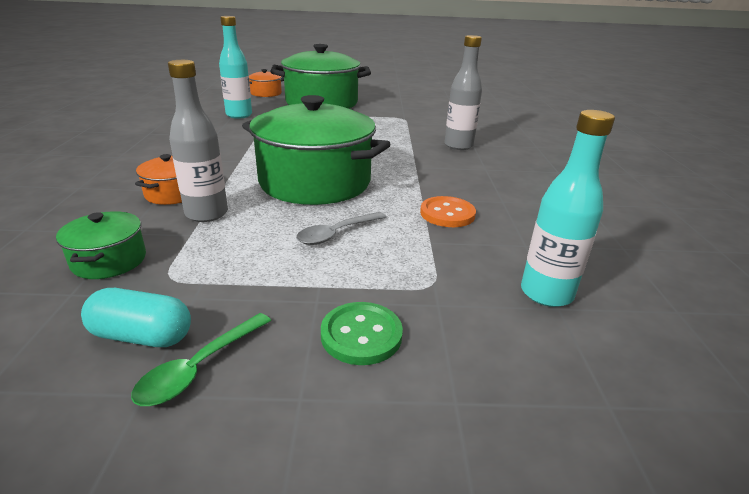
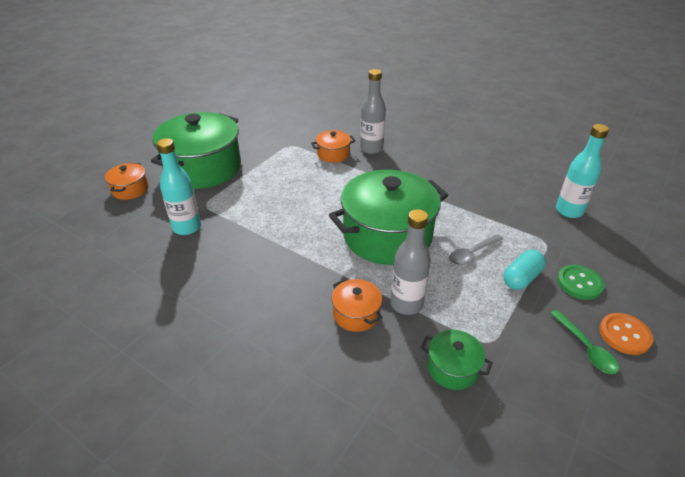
camera: 55 degrees left, 10 degrees up
turquoise capsule [81,288,191,347] -> turquoise capsule moved to [503,250,546,290]
grey spoon [296,212,386,245] -> grey spoon turned 60 degrees clockwise [449,234,503,265]
orange button [420,196,476,227] -> orange button moved to [599,313,653,355]
none -> orange pot [311,130,355,163]

